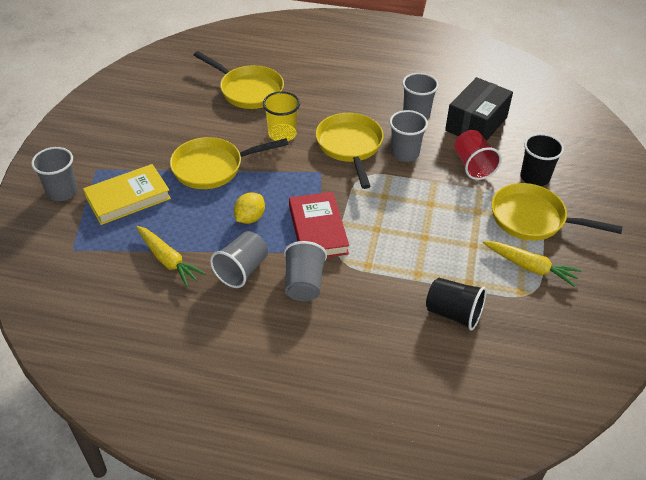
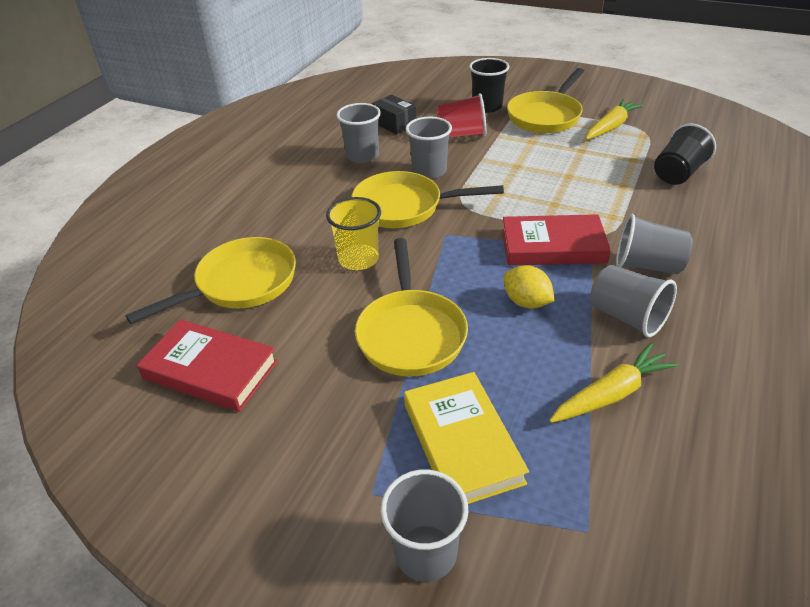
camera: 75 degrees left, 5 degrees down
black box [445,77,513,141] -> black box [372,95,416,134], size x0.58
none -> red book [137,319,278,412]

